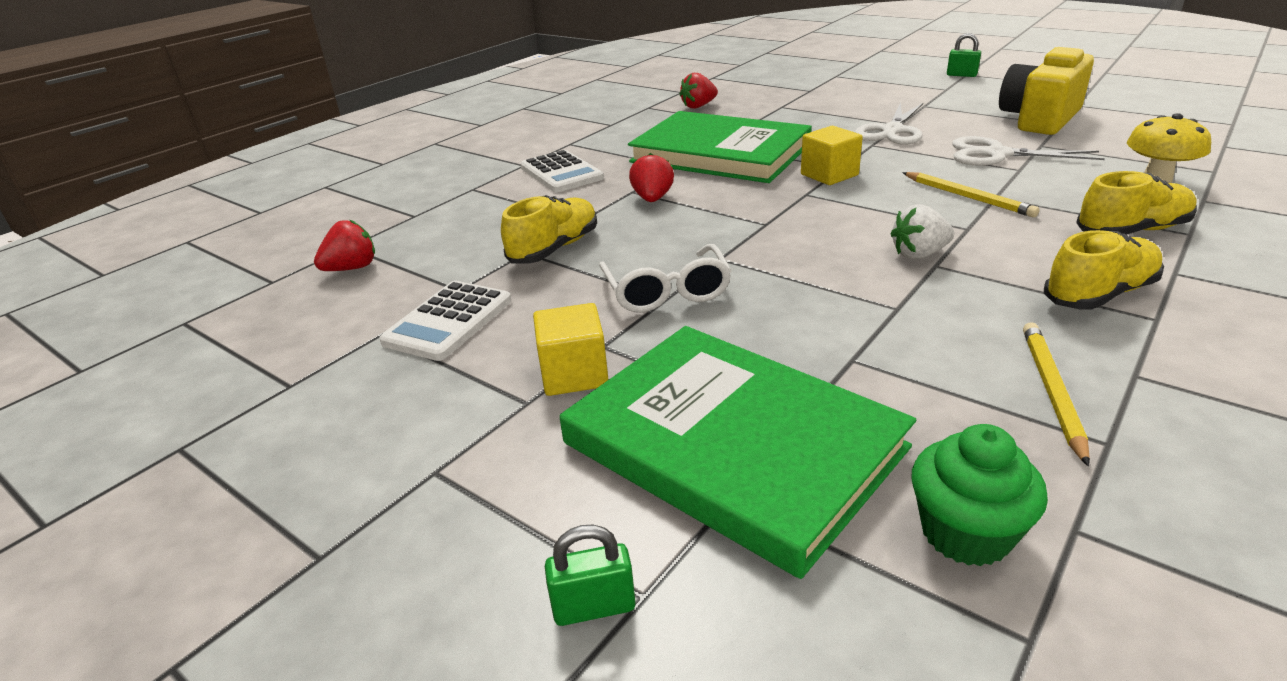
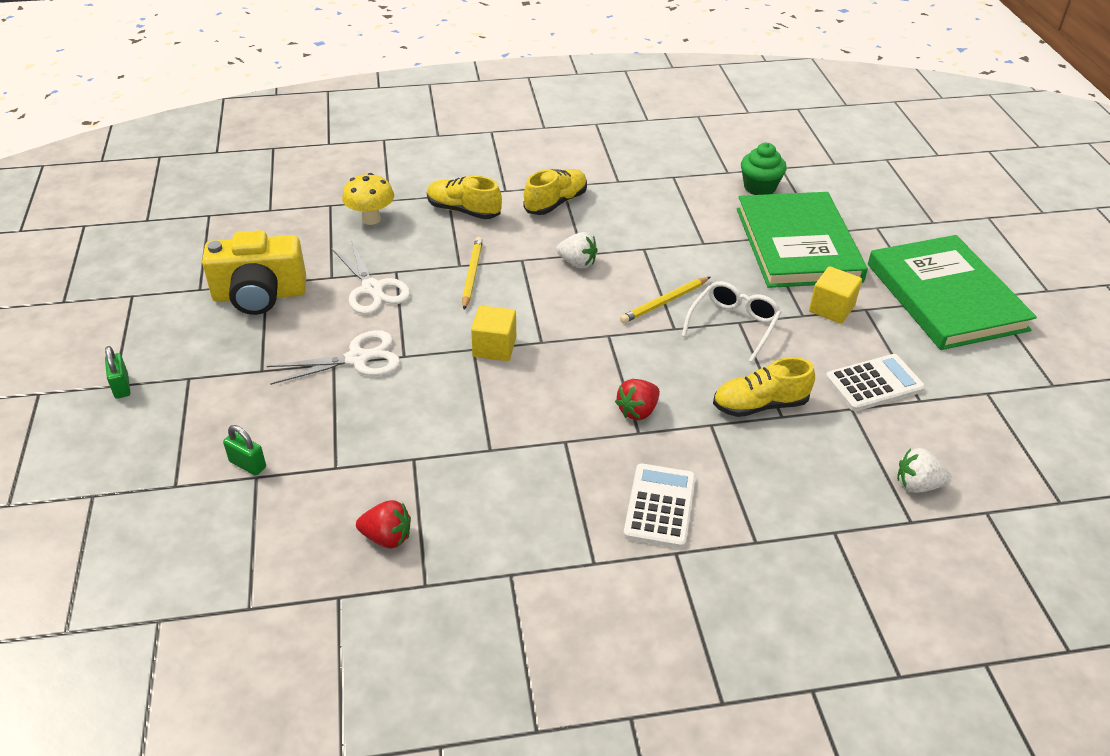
camera: 140 degrees left, 10 degrees up
red strawberry [314,220,375,271] -> white strawberry [897,448,952,493]
green padlock [545,525,636,626] -> green padlock moved to [223,425,266,476]
green book [628,111,812,183] -> green book moved to [868,235,1037,350]
yellow pencil [1023,322,1090,467] -> yellow pencil moved to [620,277,710,323]
yellow shoe [1044,230,1164,309] -> yellow shoe turned 120 degrees clockwise [523,169,587,215]

